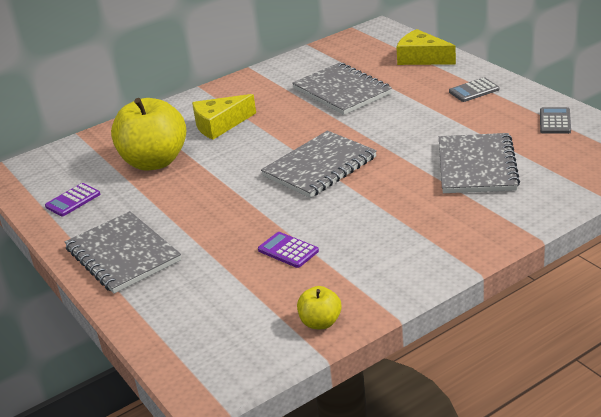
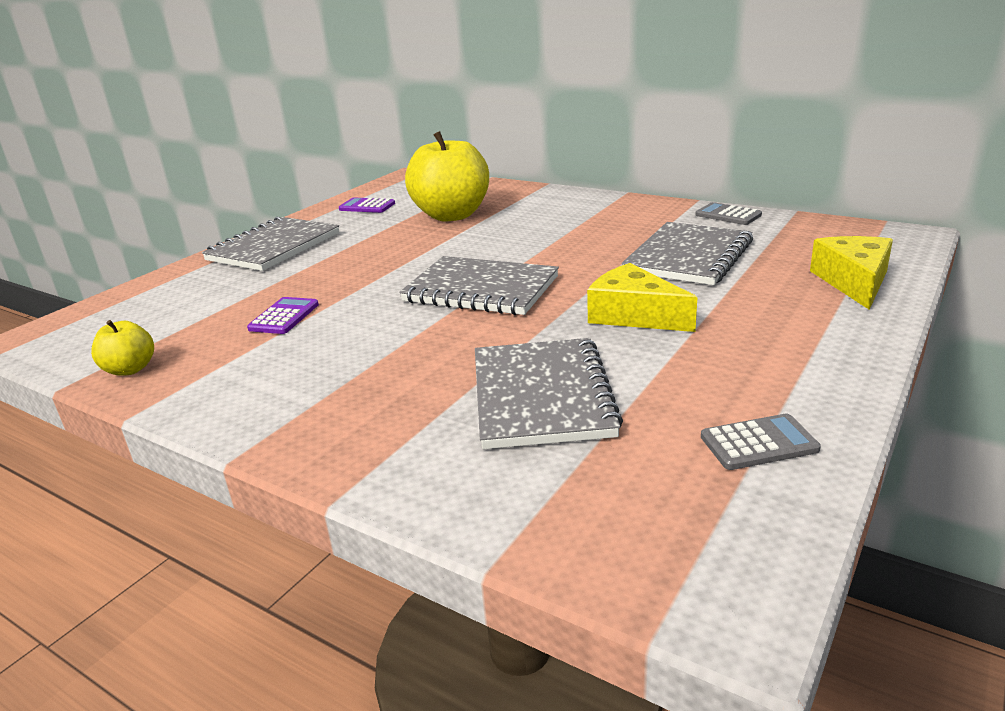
camera: 65 degrees right, 5 degrees down
yellow cheese [192,94,256,140] -> yellow cheese moved to [587,263,697,332]
grey notebook [439,133,520,193] -> grey notebook turned 75 degrees counterclockwise [475,338,623,449]
grey calculator [449,77,499,102] -> grey calculator moved to [695,202,762,225]

